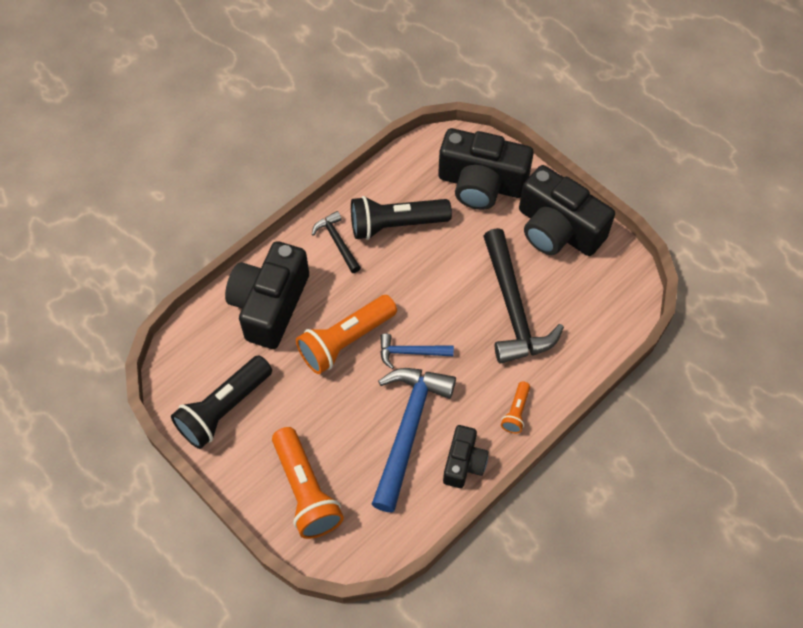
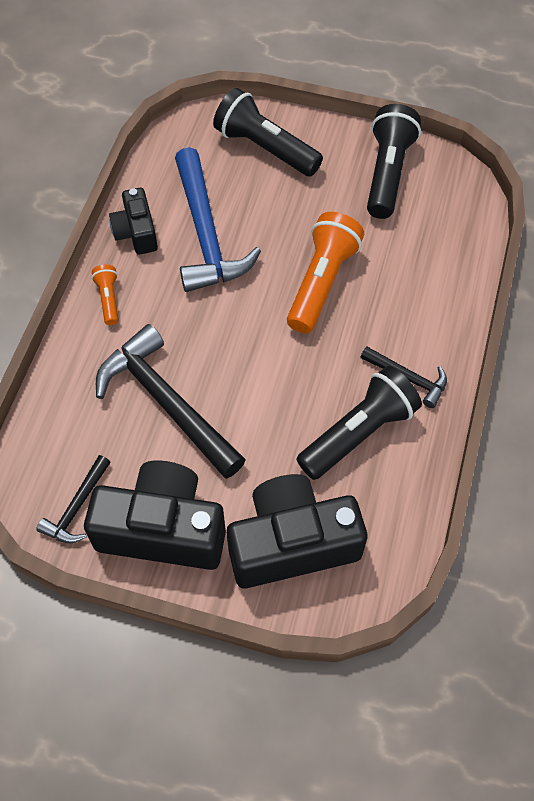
camera: 150 degrees right, 0 degrees up
black camera [225,241,309,349] -> none
orange flashlight [272,427,344,539] -> black flashlight [213,88,323,177]
blue hammer [380,334,454,369] -> none
none -> black hammer [36,455,111,543]

